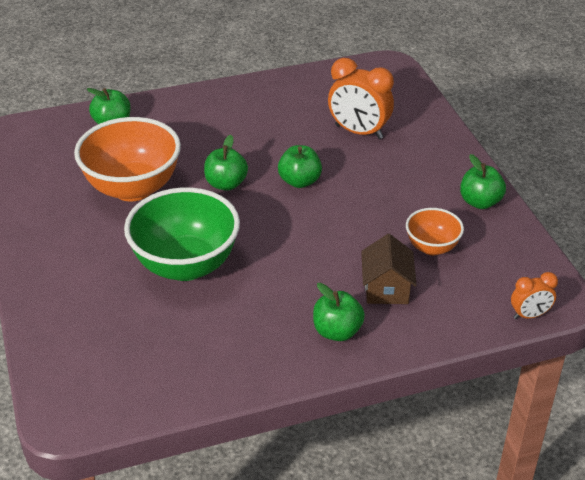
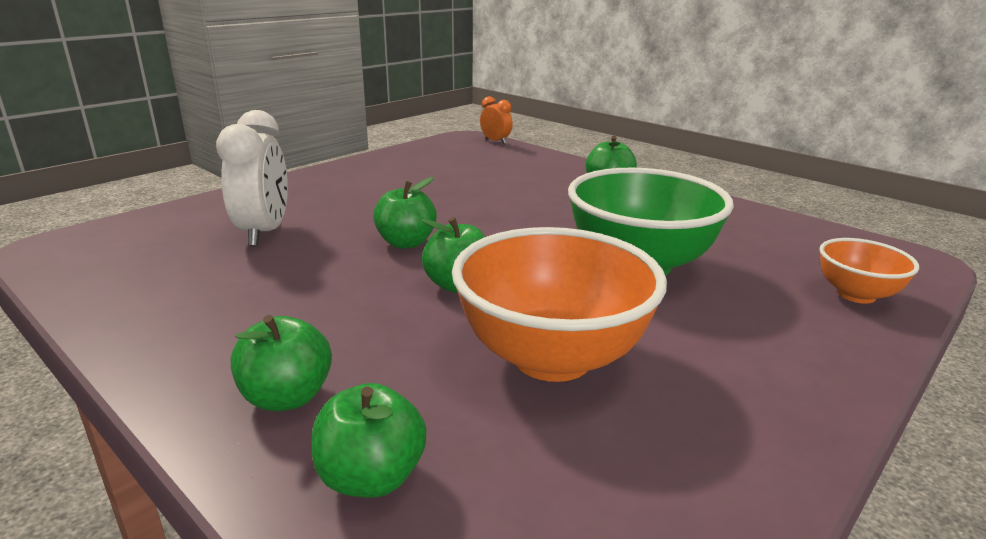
camera: 120 degrees left, 15 degrees down
orange clock [328,58,394,139] -> white clock [216,110,288,247]
brown house [361,234,417,304] -> none
orange bowl [406,208,464,255] -> orange bowl moved to [819,238,919,304]
green apple [460,154,506,209] -> green apple moved to [231,315,332,411]

